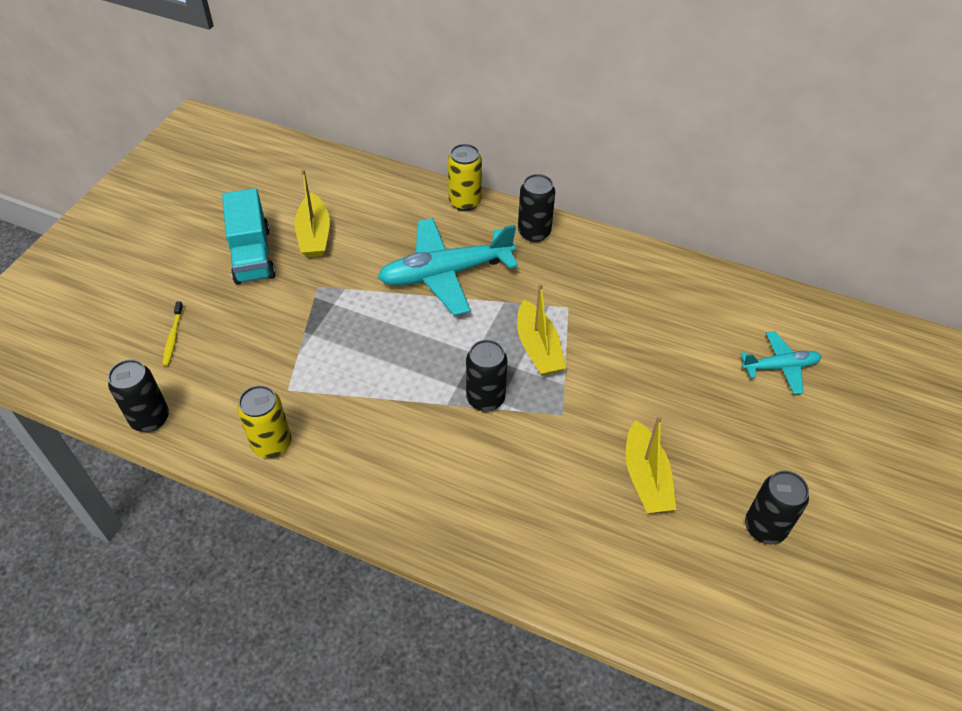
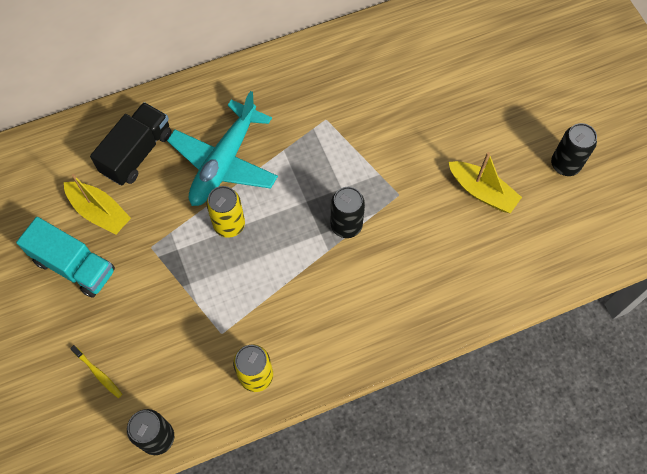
camera: 45 degrees left, 15 degrees up
yellow can [448,144,482,211] -> yellow can moved to [206,186,245,238]
yellow boat [517,283,566,376] -> none
black can [518,174,555,242] -> none
turquoise plane [740,331,822,394] -> none
none -> black truck [90,102,171,185]

